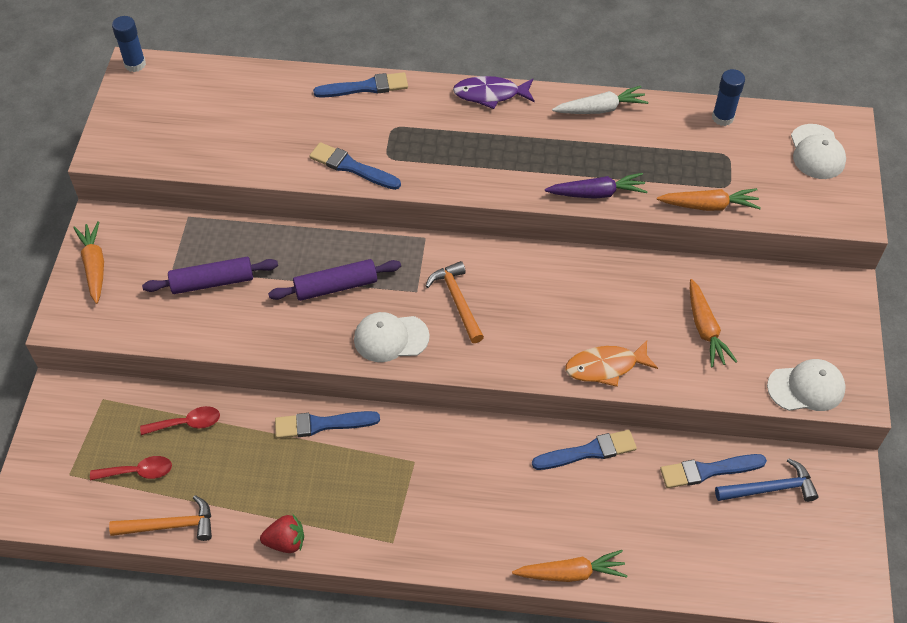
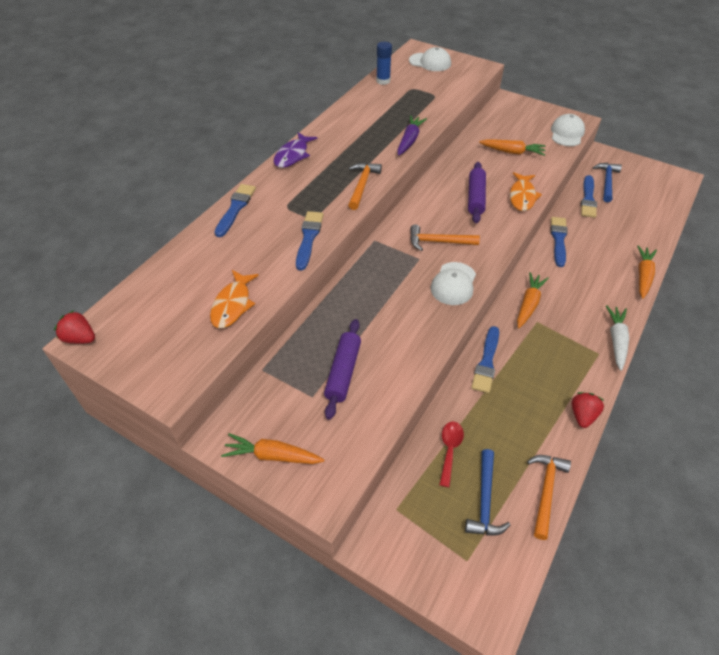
camera: 65 degrees left, 5 degrees down
red spoon [90,456,172,481] -> blue hammer [465,449,510,535]
blue glue stick [112,16,146,72] -> red strawberry [54,310,95,344]
purple rolling pin [268,259,401,301] -> purple rolling pin moved to [468,162,486,223]
blue brush [309,142,401,190] -> blue brush turned 135 degrees clockwise [296,211,323,270]
white carrot [552,86,648,114] -> white carrot moved to [606,305,629,371]
orange carrot [657,188,761,211] -> orange carrot moved to [517,272,549,328]
none -> orange fish [210,270,259,328]
none -> orange hammer [348,162,382,210]

